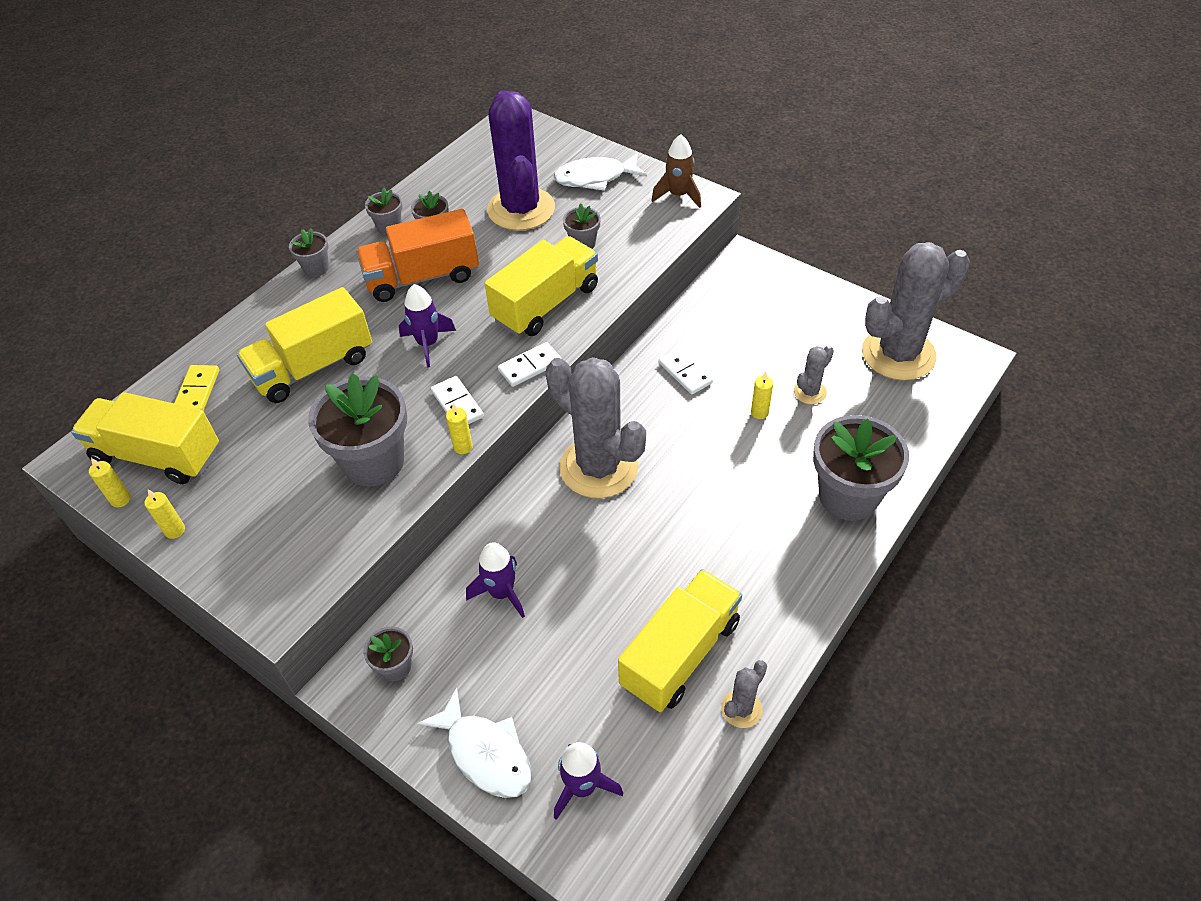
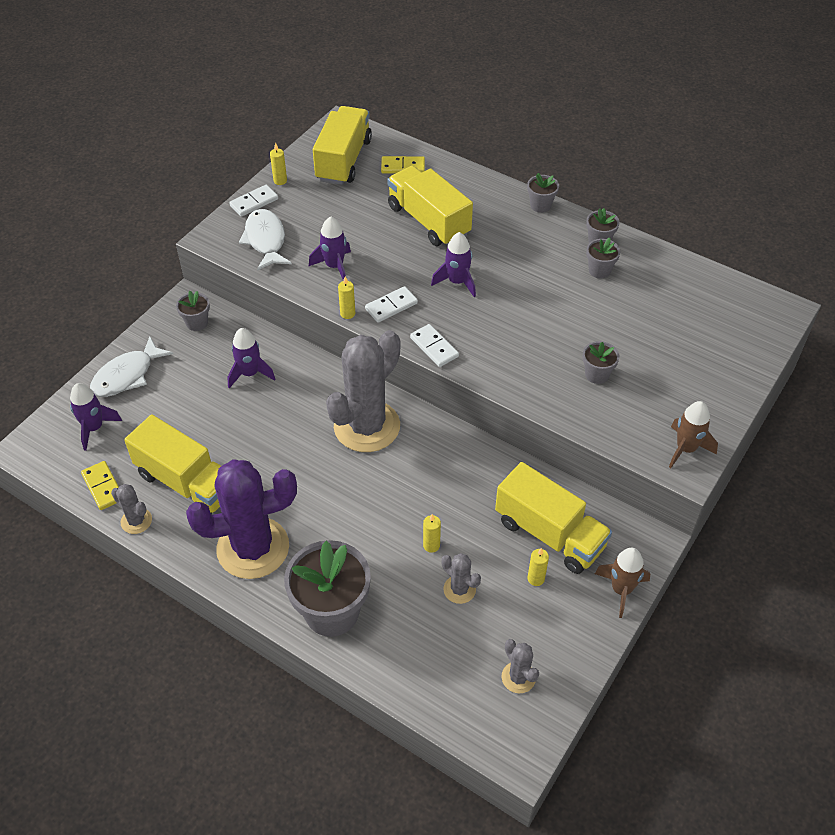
camera: 85 degrees right, 0 degrees up
yellow candle [89,458,131,507] -> yellow candle moved to [528,548,549,586]
grey flower pot [308,373,407,487] -> purple rocket [309,216,351,280]
orange truck [356,209,479,302] -> none
yellow truck [485,236,598,336] -> yellow truck moved to [495,462,612,574]
purple cactus [487,90,555,231] -> purple cactus moved to [186,459,297,579]
white fish [554,153,647,191] -> white fish moved to [239,209,292,271]
white domino [659,348,713,394] -> white domino moved to [229,185,278,217]
grey cactus [862,242,970,381] -> grey cactus [502,639,539,693], size x0.44
none -> yellow domino [81,461,119,510]
none -> brown rocket [595,548,650,618]

